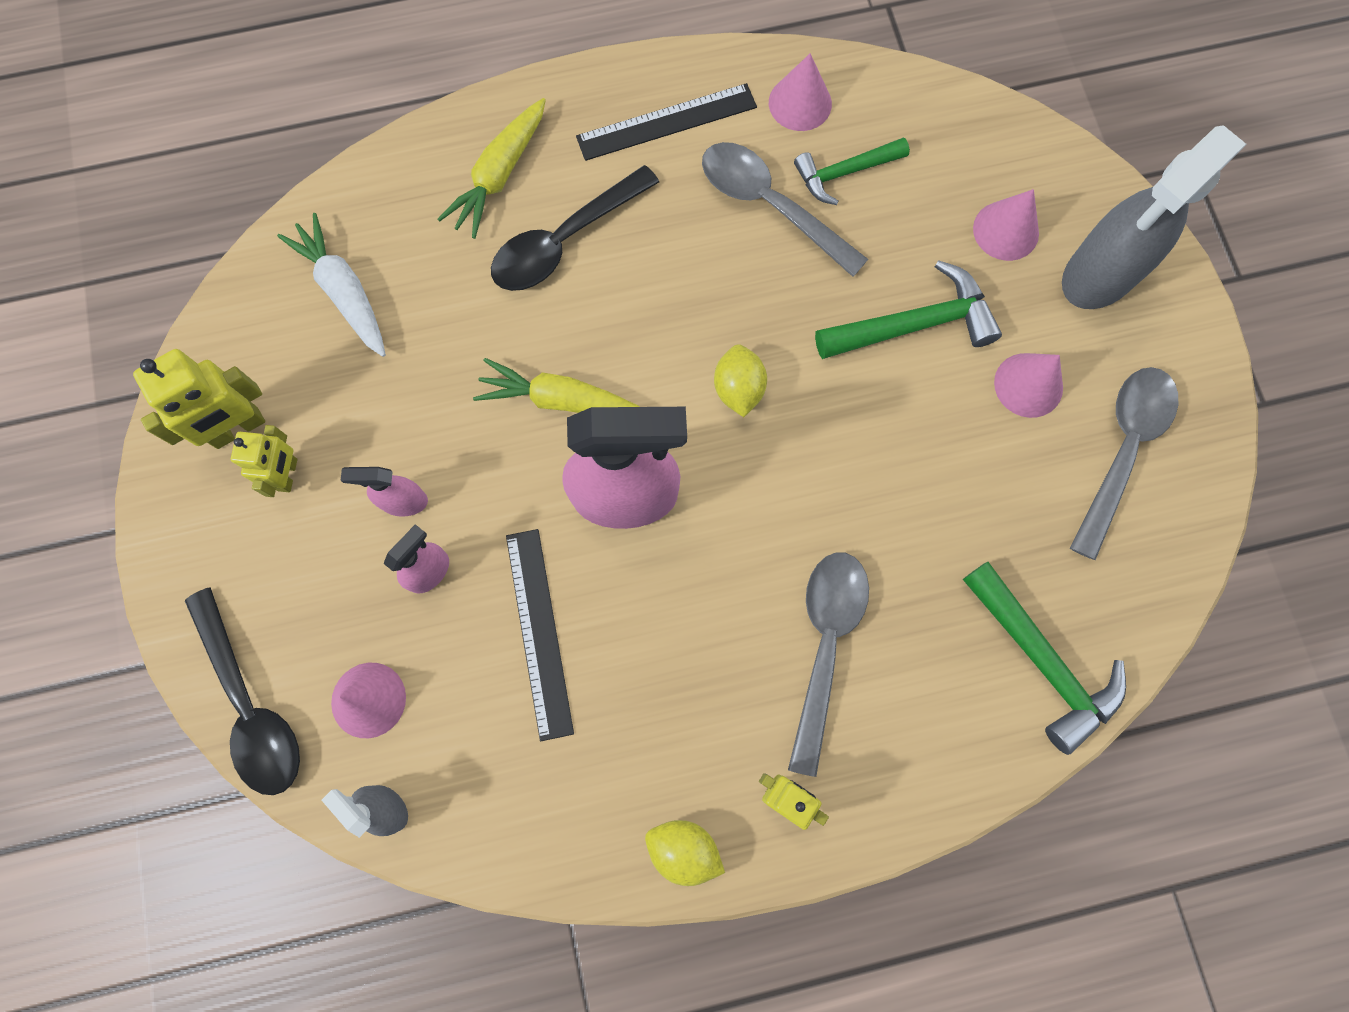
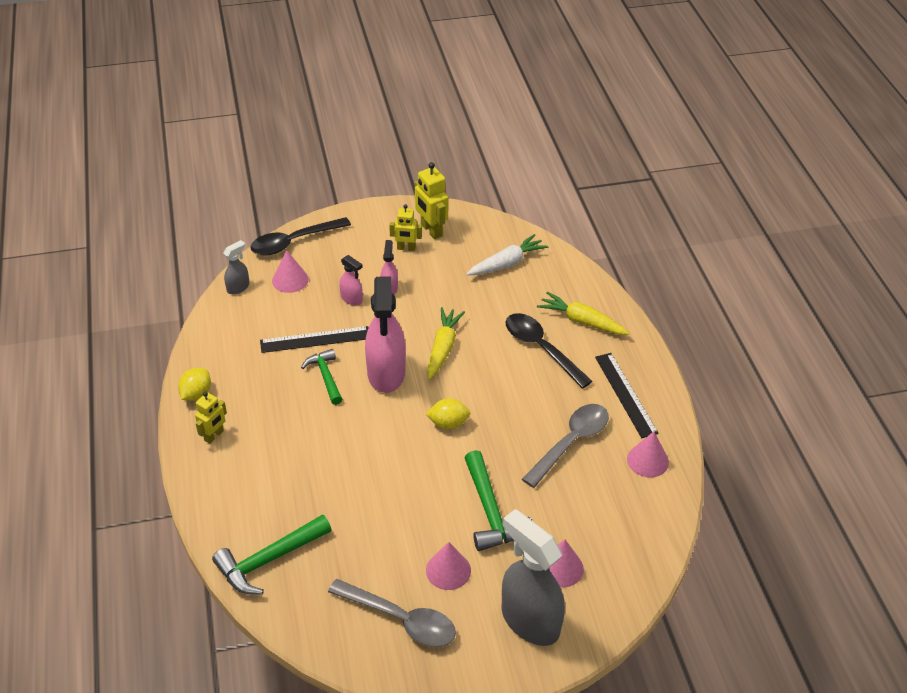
camera: 90 degrees right, 30 degrees down
grey spoon [788,553,869,777] -> none
green hammer [794,137,910,205] -> green hammer moved to [301,349,343,405]

